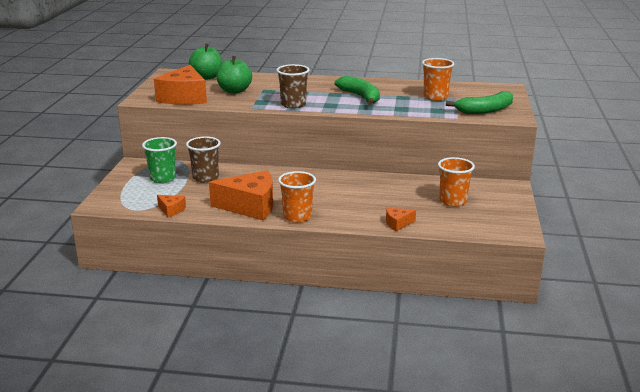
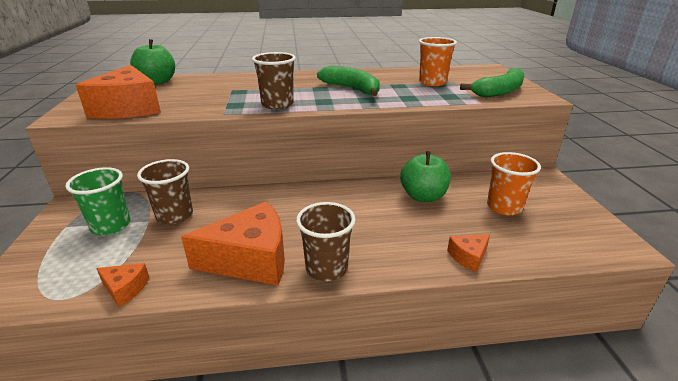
camera: 15 degrees left, 5 degrees up
green apple [217,56,252,94] -> green apple moved to [400,151,451,202]
orange cup [278,171,316,223] -> brown cup [296,202,356,281]

